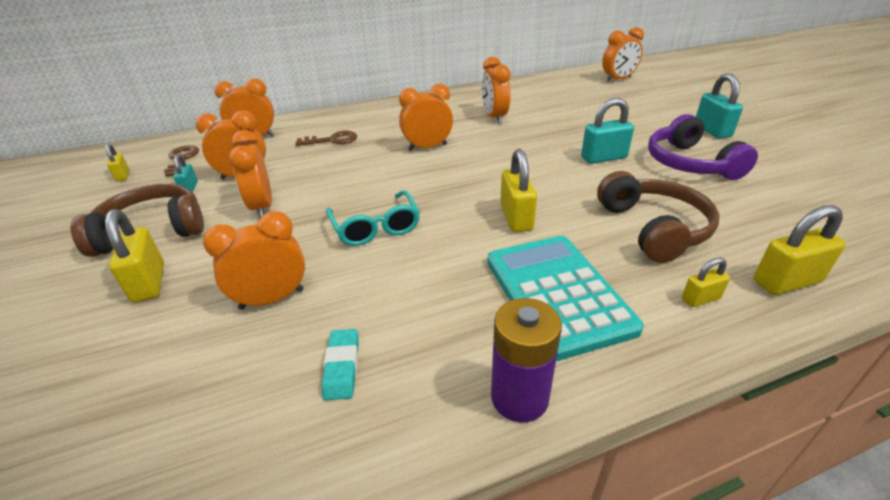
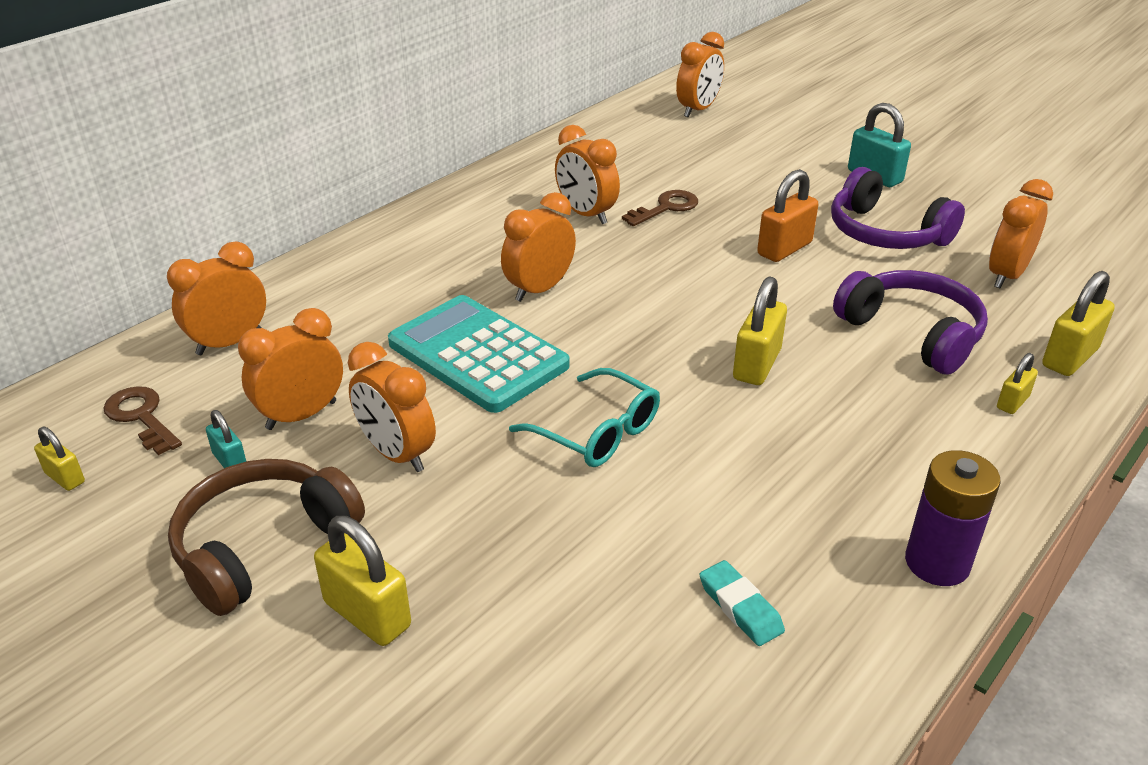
camera: 30 degrees left, 0 degrees up
orange clock [203,211,305,310] -> orange clock moved to [989,179,1053,288]
brown key [295,131,357,146] -> brown key moved to [622,190,698,226]
turquoise calculator [487,236,644,361] -> turquoise calculator moved to [388,295,570,413]
yellow padlock [500,149,537,232] -> yellow padlock turned 60 degrees clockwise [733,276,787,385]
turquoise padlock [581,98,634,164] -> orange padlock [757,169,818,262]
brown headphones [597,171,719,263] -> purple headphones [833,270,988,375]

